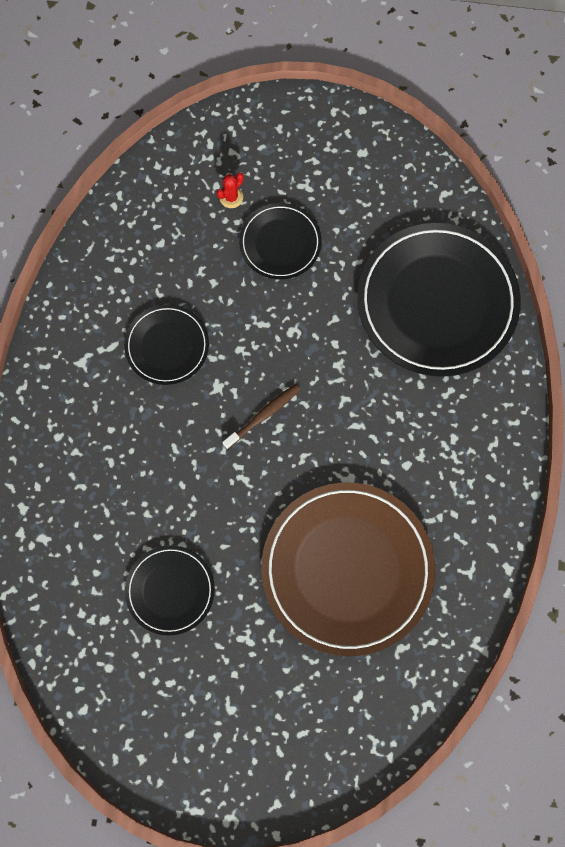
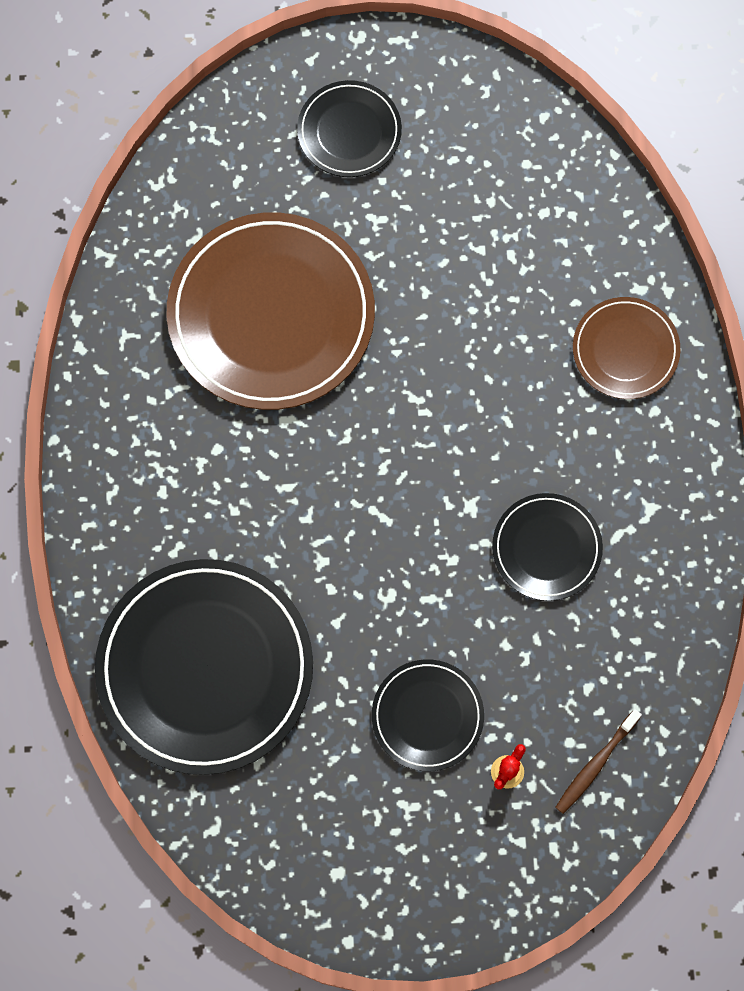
camera: 170 degrees right, 0 degrees up
black plate [125,545,215,636] -> black plate moved to [297,80,402,177]
brown toothbrush [222,384,301,449] -> brown toothbrush moved to [555,709,642,814]
none -> brown plate [573,297,680,399]

